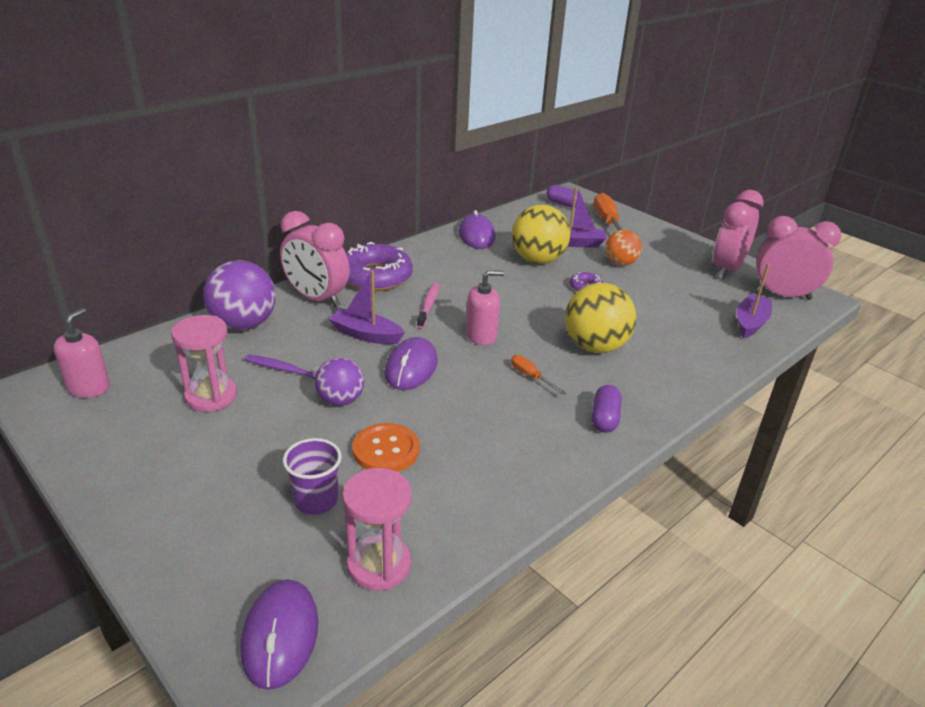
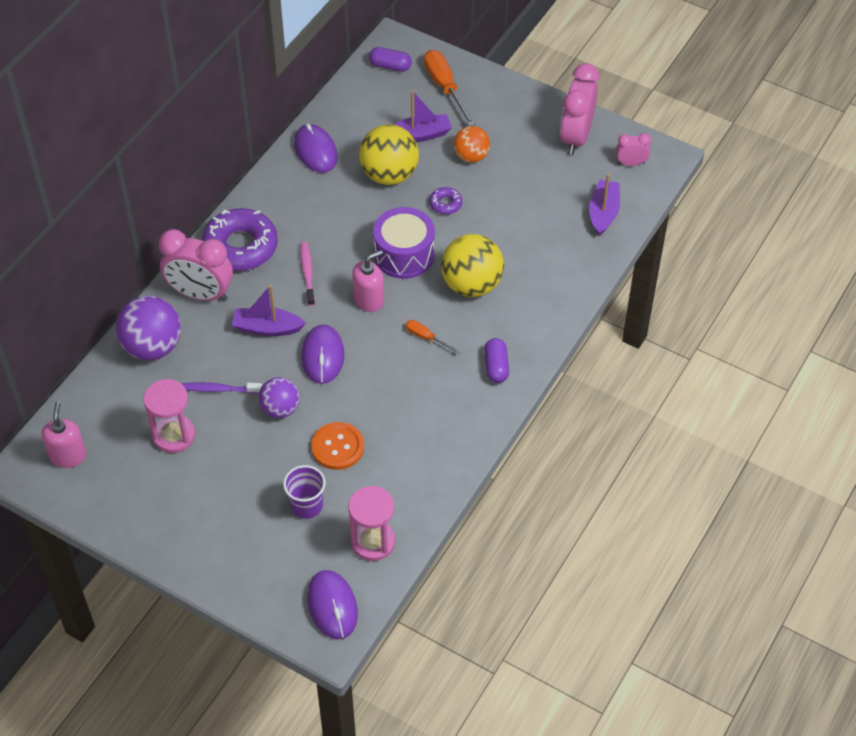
camera: 15 degrees left, 20 degrees up
pink clock [755,216,841,300] -> pink clock [616,133,651,166], size x0.50
none -> purple drum [373,207,435,279]

